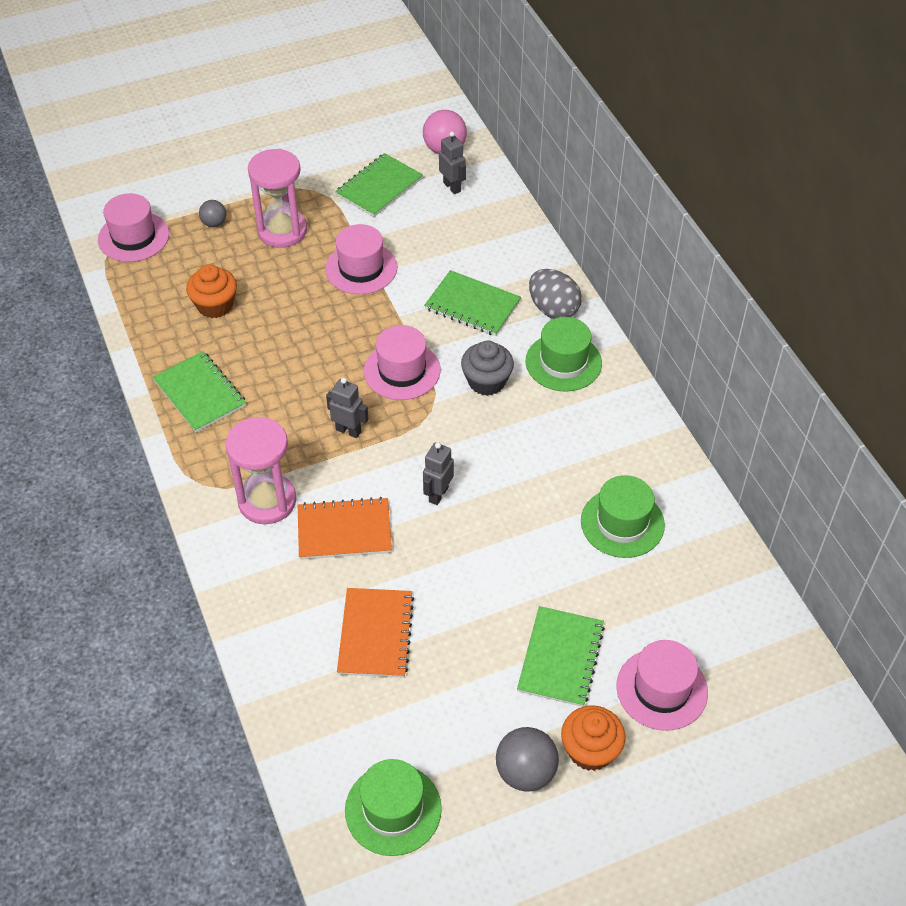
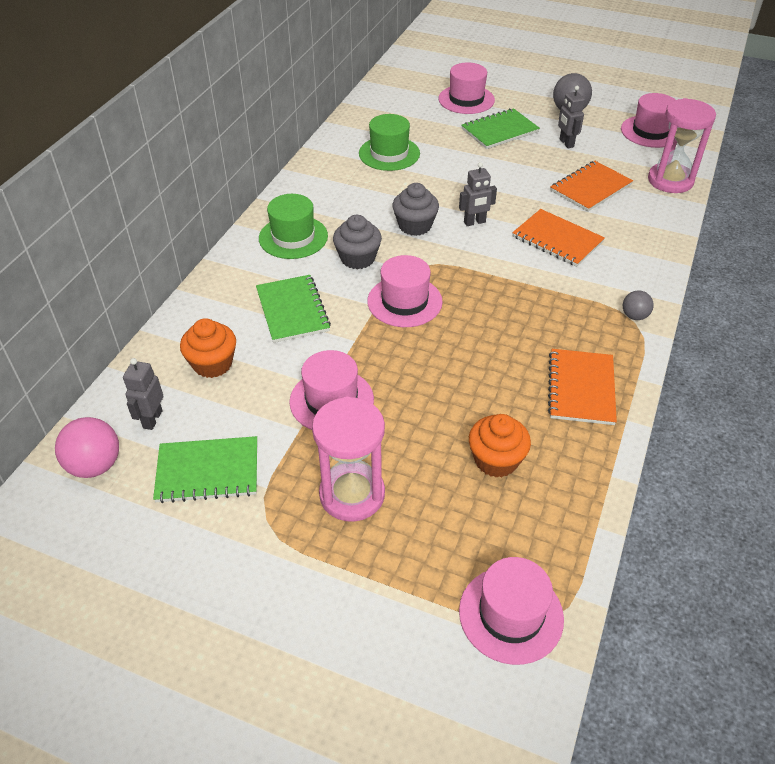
camera: 135 degrees left, 5 degrees down
green notebook [153,351,246,432] -> orange notebook [548,349,617,425]
grey ball [199,200,226,227] -> grey ball moved to [623,290,654,320]
pink hourglass [225,417,296,524] -> pink hourglass moved to [648,98,716,193]
grey robot [326,378,369,438] -> grey robot moved to [558,86,585,148]
green hat [345,759,442,856] -> pink hat [621,93,675,148]
grey egg [529,269,582,319] -> none
orange cupcake [561,705,625,771] -> orange cupcake moved to [180,318,236,378]
none -> grey cupcake [393,183,439,236]

